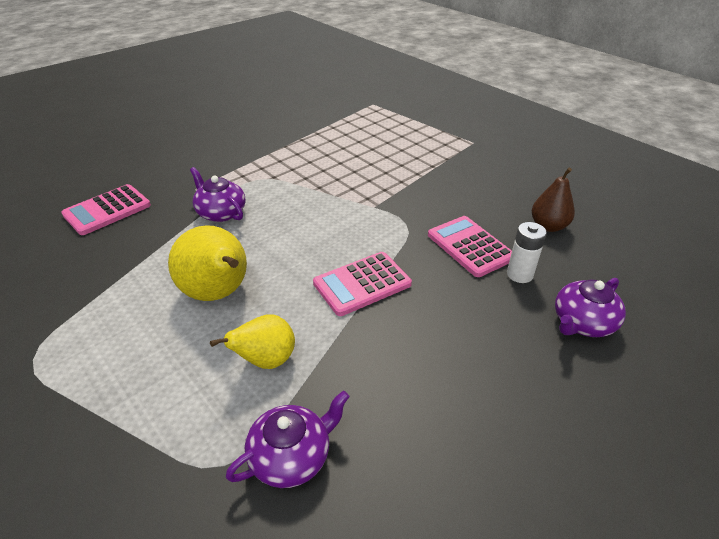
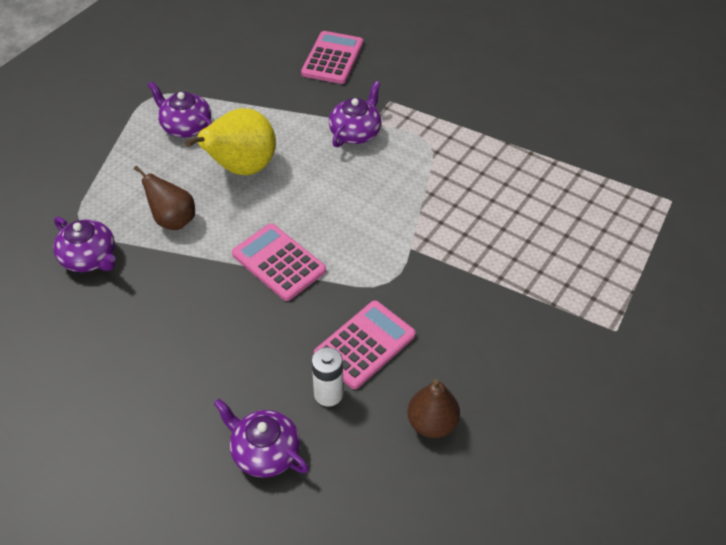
camera: 75 degrees right, 10 degrees up
pink calculator [61,184,151,235] -> pink calculator turned 75 degrees clockwise [301,31,363,84]
yellow pear [210,314,295,369] -> brown pear [134,166,195,230]
none -> purple teapot [148,81,212,138]

